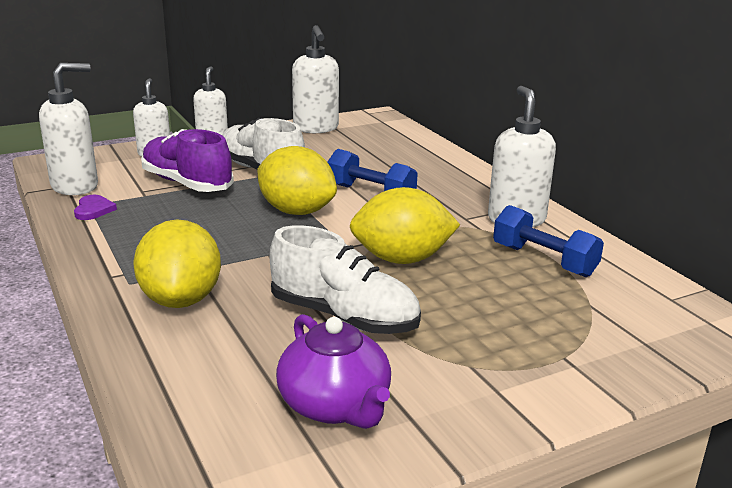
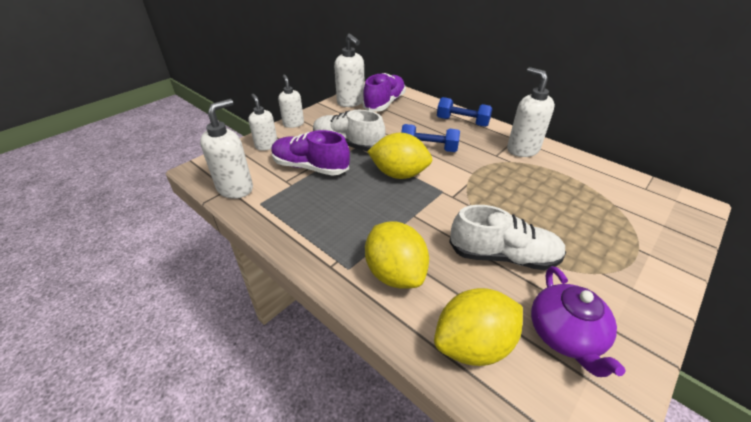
camera: 20 degrees left, 15 degrees up
purple heart [74,195,117,220] -> none
purple teapot [276,314,391,429] -> purple teapot turned 45 degrees clockwise [531,266,625,377]
yellow lemon [350,187,460,264] -> yellow lemon moved to [434,288,523,366]
blue dumbbell [493,205,604,277] -> blue dumbbell moved to [437,97,493,127]
none -> purple shoe [362,73,406,111]

